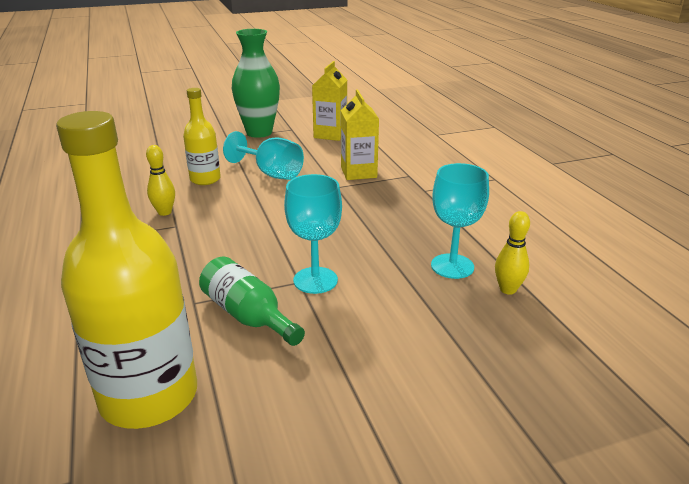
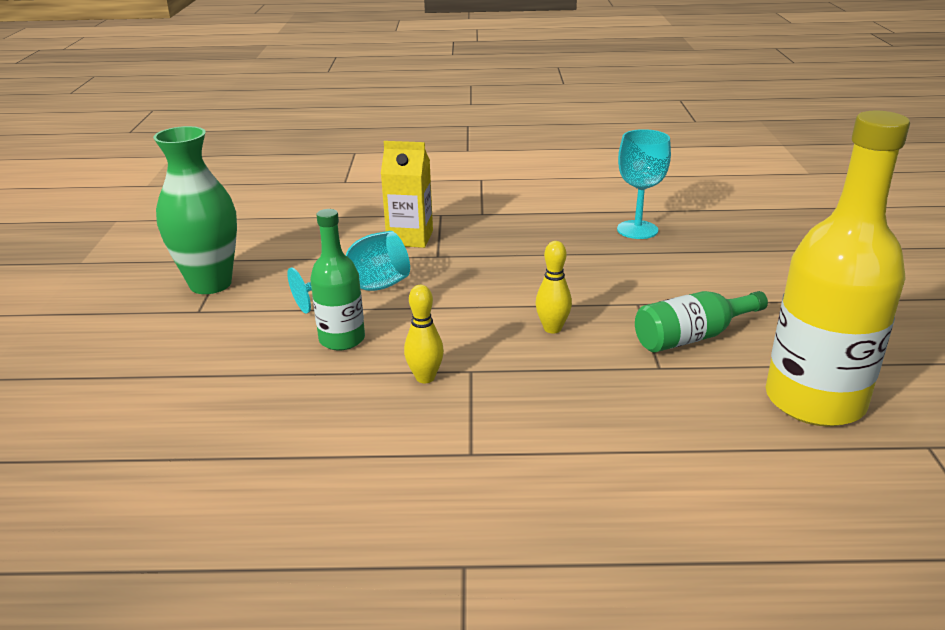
camera: 70 degrees left, 0 degrees up
yellow bottle [183,88,221,185] -> green bottle [310,209,365,351]
turquoise goblet [284,174,342,294] -> none
yellow carton [312,61,347,141] -> none
yellow bowling pin [495,211,530,295] -> yellow bowling pin moved to [535,241,572,333]

